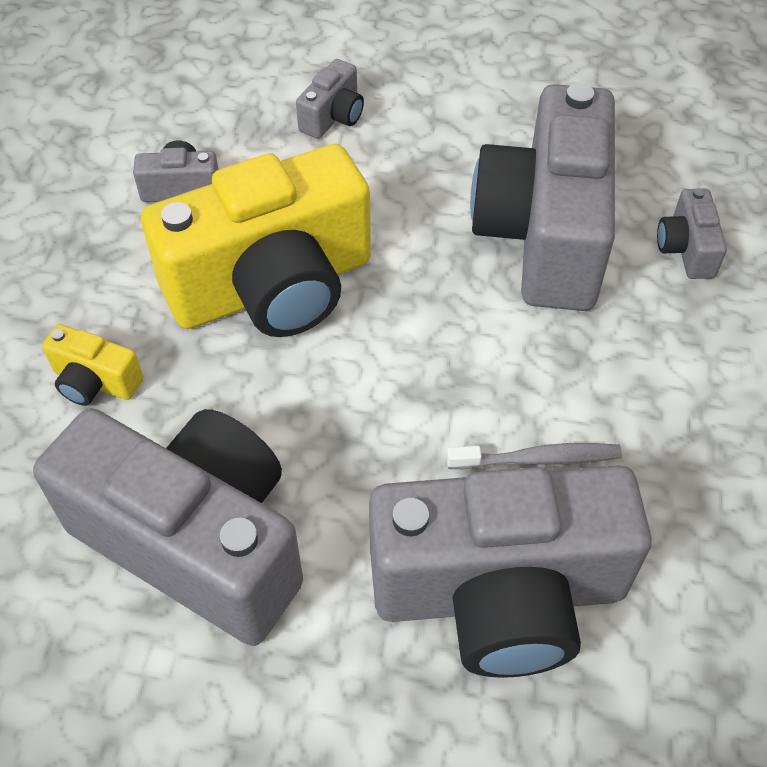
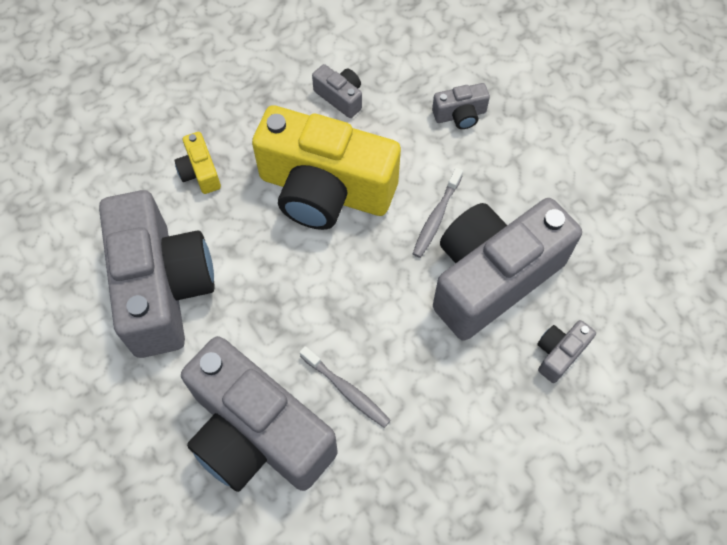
camera: 45 degrees right, 10 degrees up
none -> grey toothbrush [413,168,463,258]

